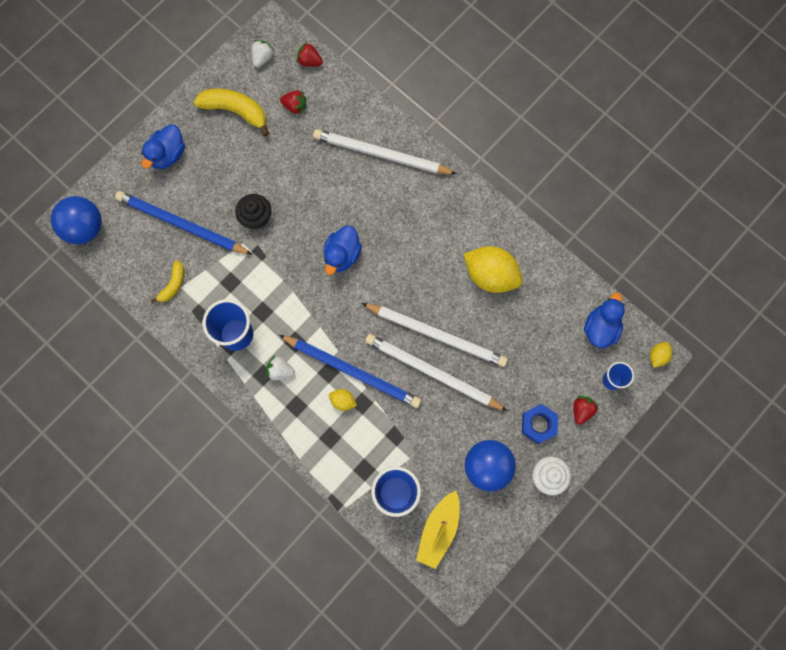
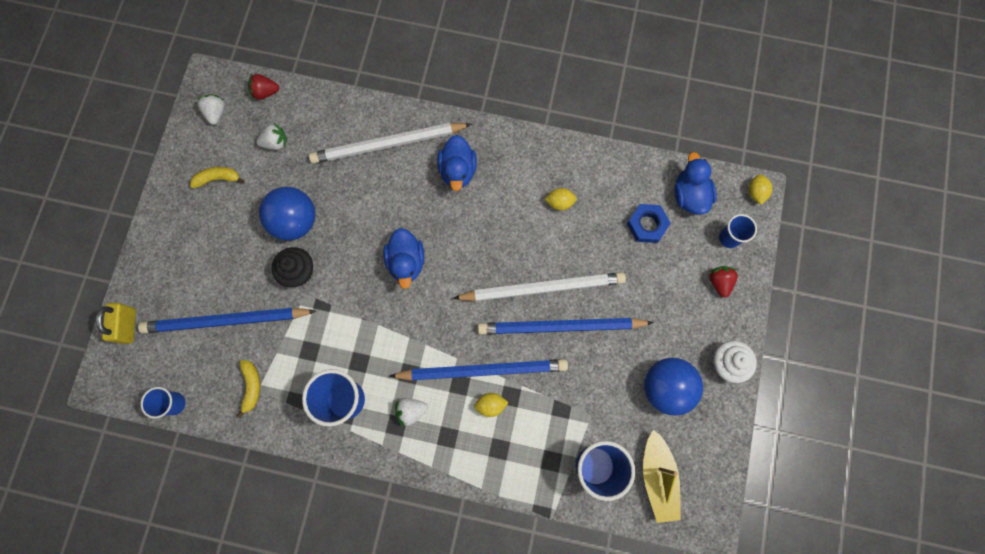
camera: 30 degrees left, 0 degrees up
blue ball [51,196,102,244] -> blue ball moved to [259,187,315,241]
blue duck [141,124,185,169] -> blue duck moved to [437,135,477,191]
yellow banana [194,89,269,136] -> yellow banana [190,167,245,188], size x0.57
red strawberry [280,90,306,115] -> white strawberry [256,123,287,150]
white pencil [365,334,508,411] -> blue pencil [478,318,654,335]
yellow lemon [464,246,522,293] -> yellow lemon [544,188,577,210], size x0.46
blue nut [522,404,558,444] -> blue nut moved to [627,204,671,243]
none -> yellow padlock [96,303,136,344]
none -> blue cup [140,387,185,419]

